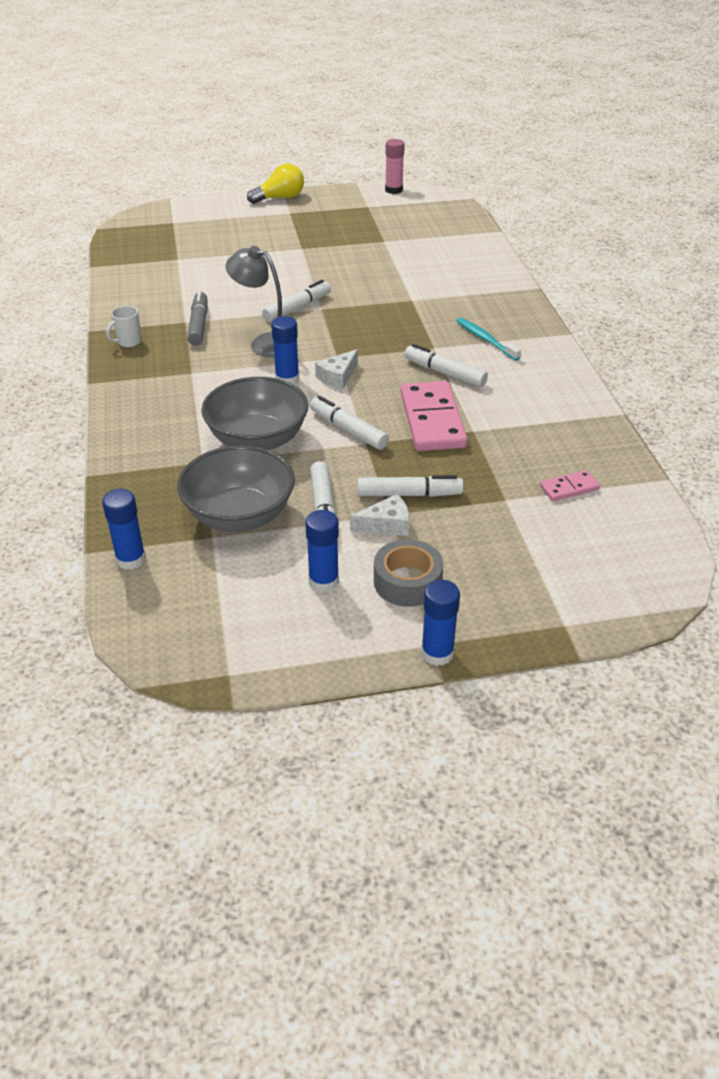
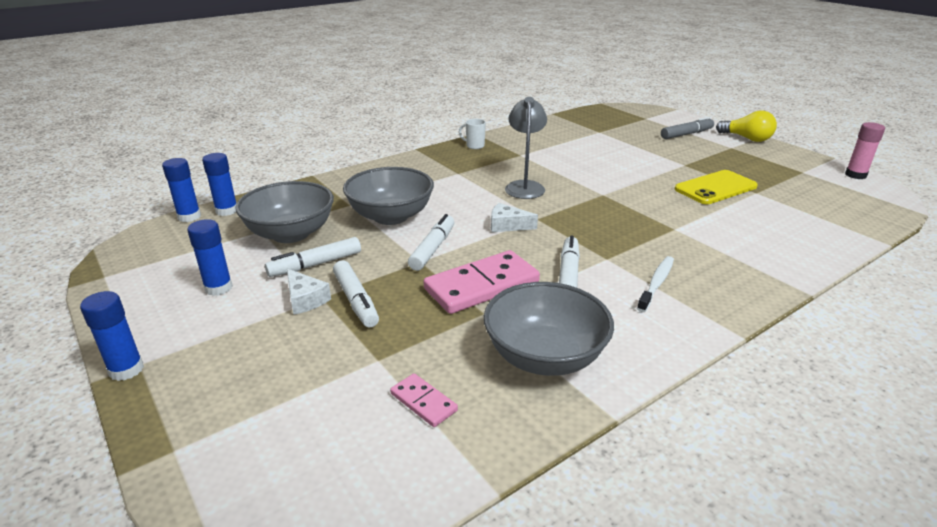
camera: 65 degrees right, 10 degrees down
grey marker [187,291,208,346] -> grey marker moved to [661,117,714,139]
white marker [262,280,331,322] -> none
blue glue stick [271,316,299,385] -> blue glue stick moved to [162,158,201,222]
grey tape [374,539,443,607] -> none
turquoise toothbrush [456,318,521,361] -> white toothbrush [637,256,674,312]
none -> grey bowl [484,282,614,376]
none -> yellow phone [675,170,758,204]

